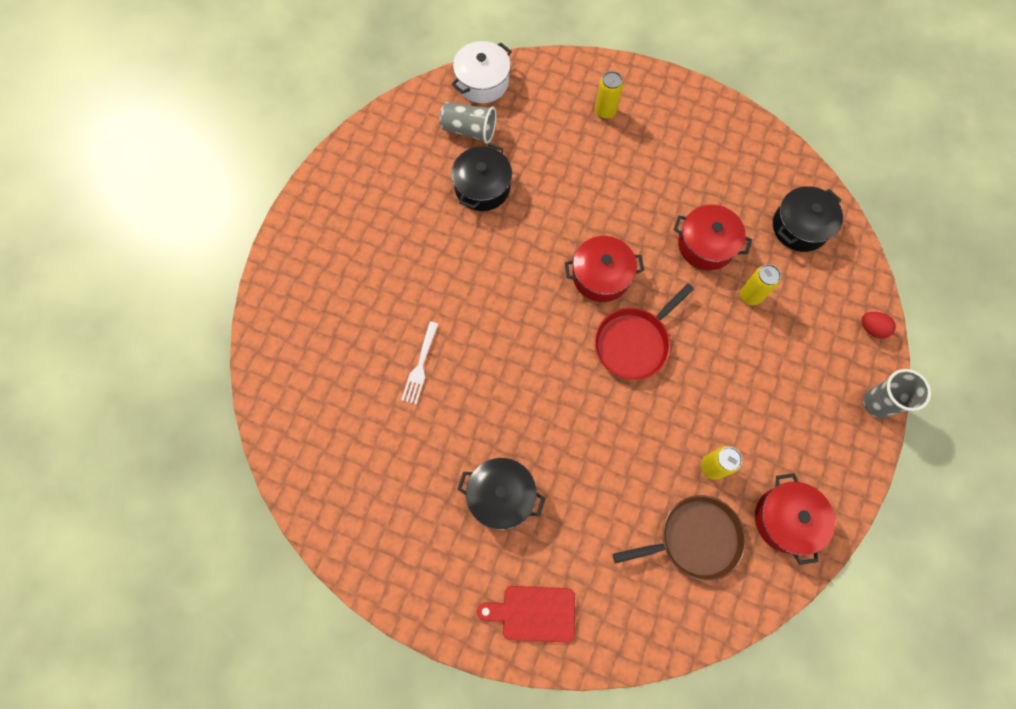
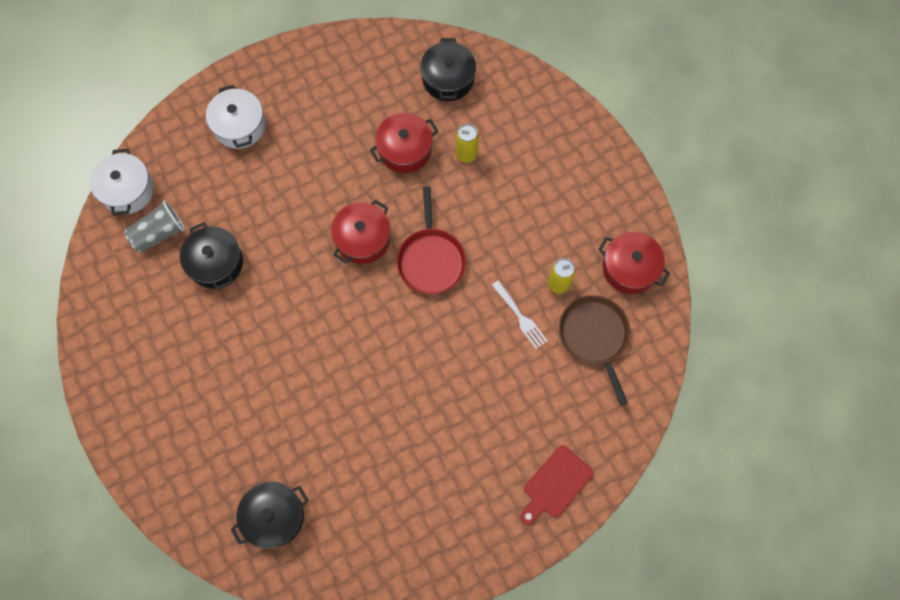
camera: 50 degrees left, 0 degrees up
white fork [401,321,438,404] -> white fork moved to [492,280,548,349]
black pot [457,458,545,530] -> black pot moved to [231,482,309,549]
yellow can [595,71,623,119] -> white pot [206,85,266,149]
brown pan [613,495,746,581] -> brown pan turned 45 degrees counterclockwise [559,295,630,406]
red egg [862,312,896,339] -> none
grey cup [863,369,931,418] -> none

